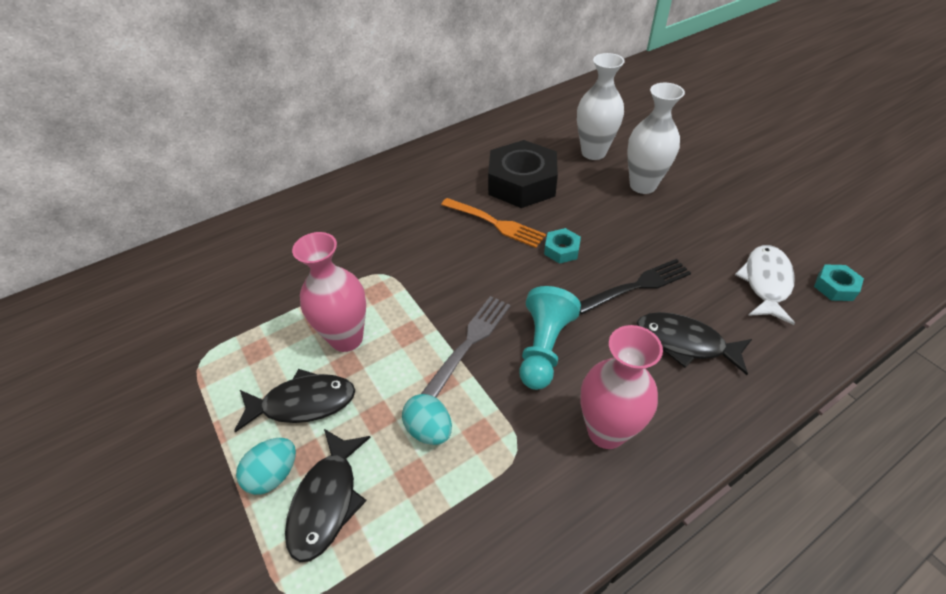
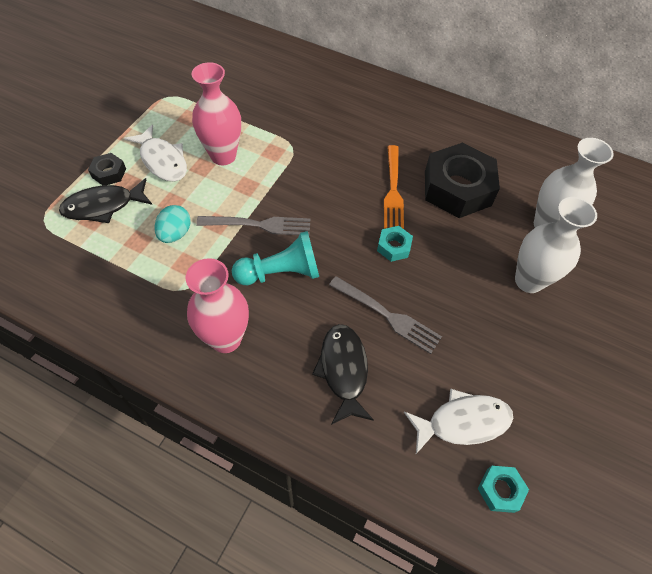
camera: 55 degrees right, 10 degrees up
black fish [234,369,356,432] -> white fish [124,125,187,182]
turquoise egg [236,438,296,495] -> black nut [88,153,126,185]
black fork [580,259,691,314] -> grey fork [329,276,442,354]

